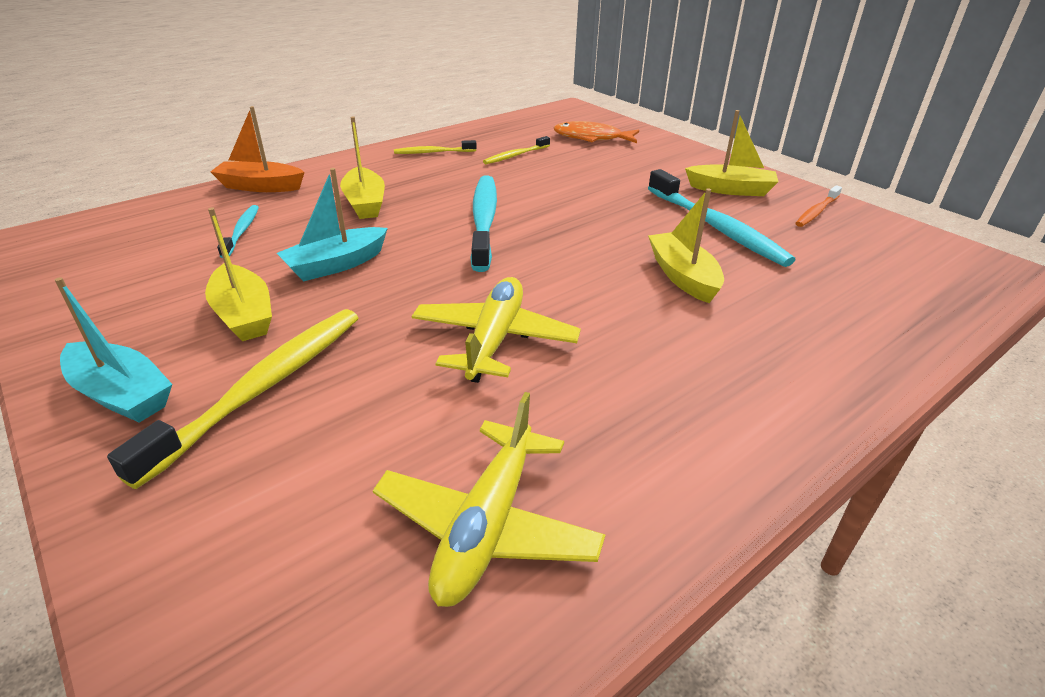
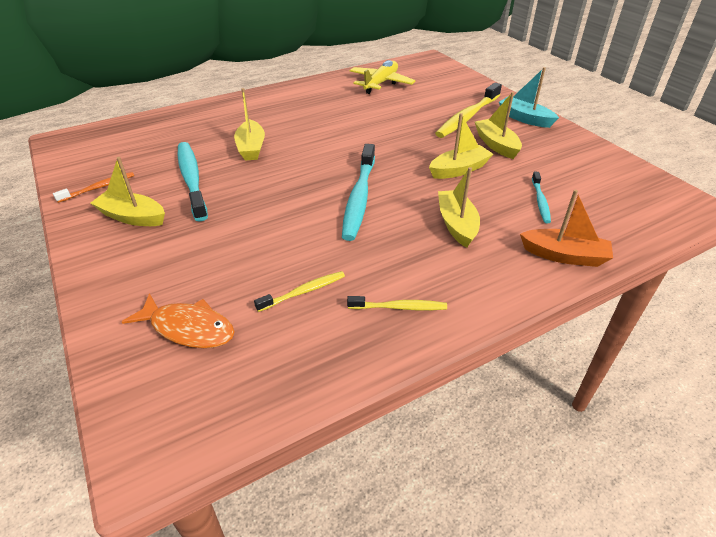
camera: 170 degrees left, 5 degrees up
turquoise boat [277,168,388,282] -> yellow boat [429,113,493,179]
yellow plane [412,277,581,383] -> none

